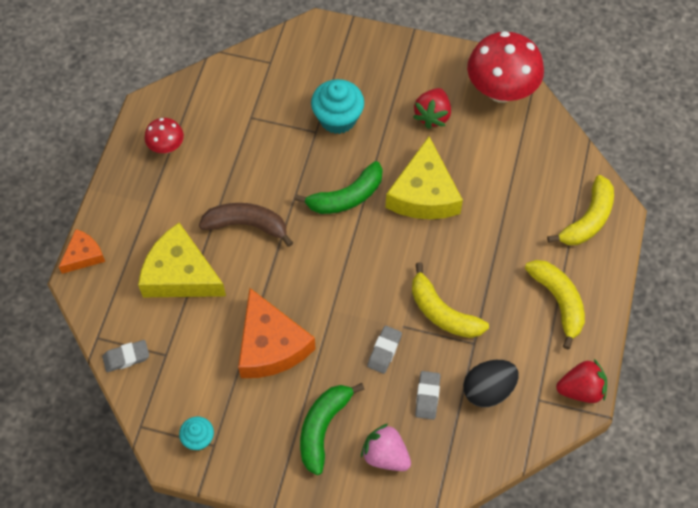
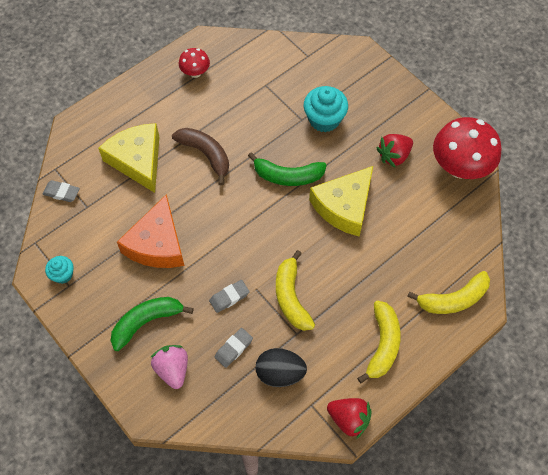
camera: 35 degrees right, 0 degrees up
orange cheese [59,229,105,274] -> none

